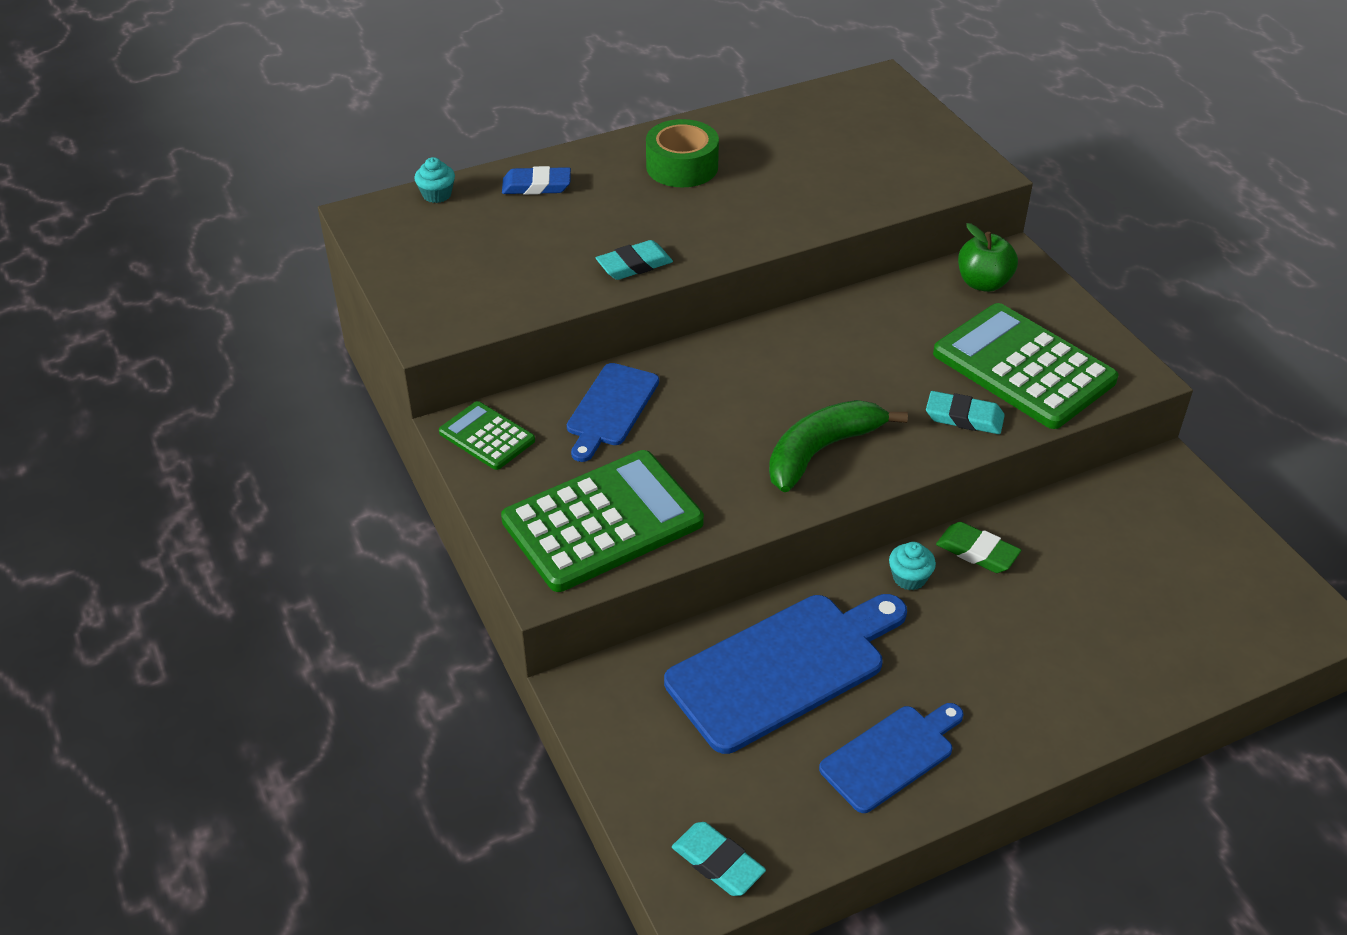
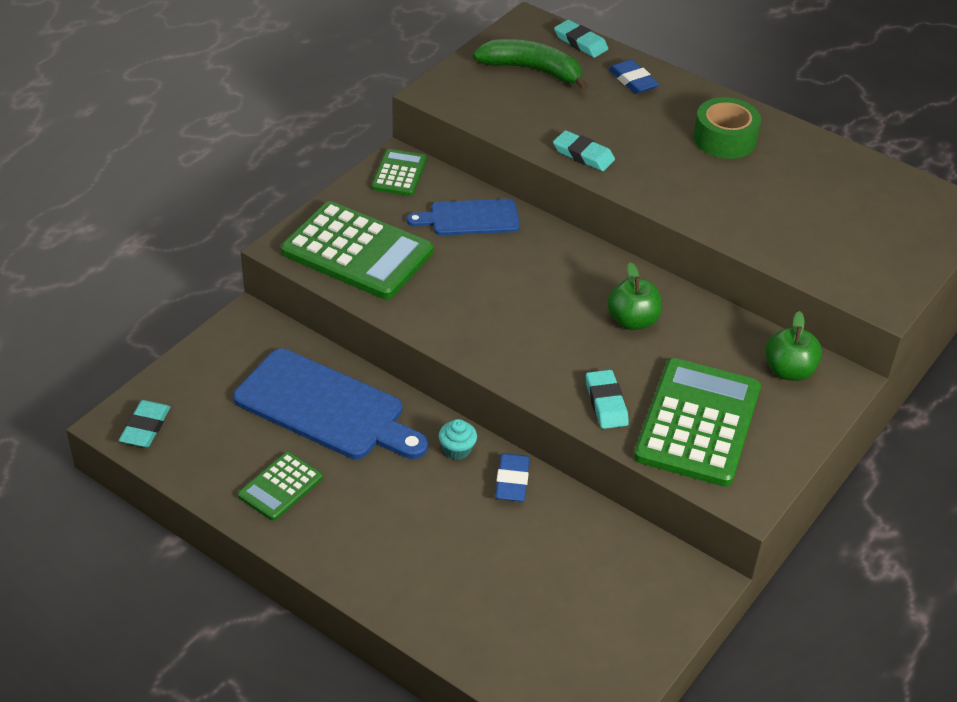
camera: 60 degrees right, 0 degrees up
turquoise cupcake [414,157,455,203] -> turquoise eraser [554,20,608,58]
green banana [769,400,908,492] -> green banana moved to [473,39,589,91]
blue cutting board [819,703,964,813] -> green calculator [238,452,323,521]
green eraser [936,522,1021,573] -> blue eraser [495,453,530,502]
none -> green apple [607,262,662,330]

